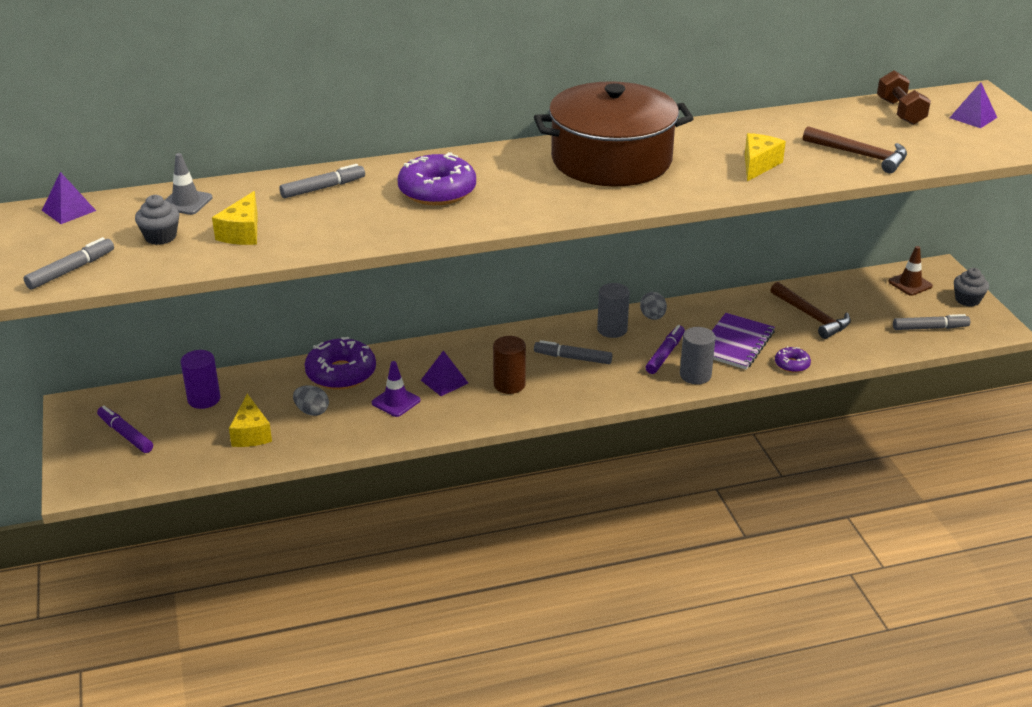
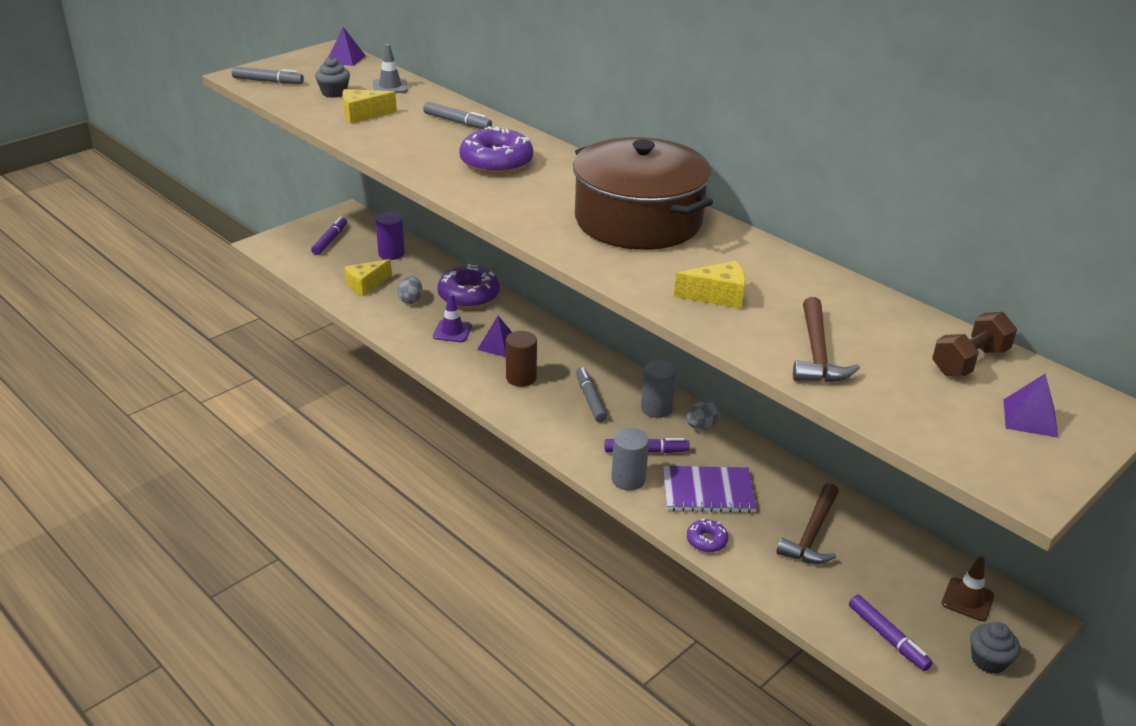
camera: 60 degrees right, 0 degrees up
grey marker [893,314,970,330] -> purple marker [849,595,933,671]

